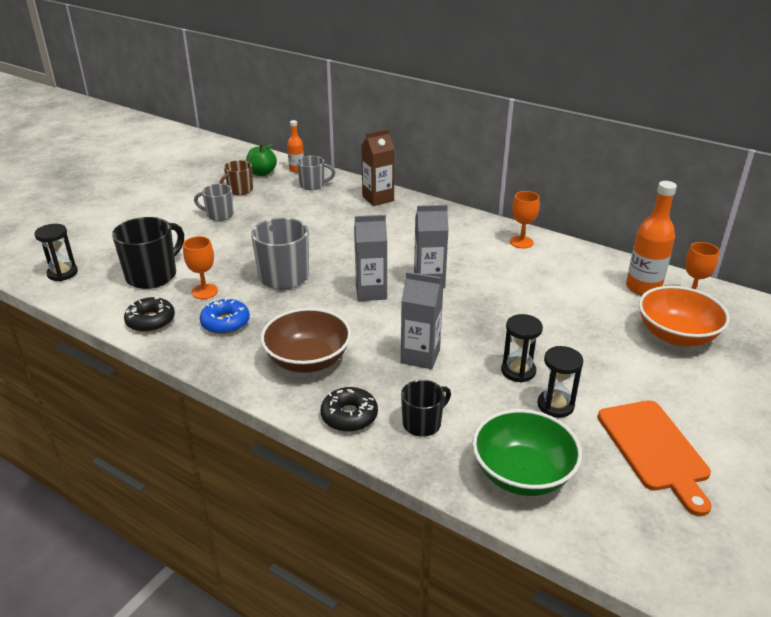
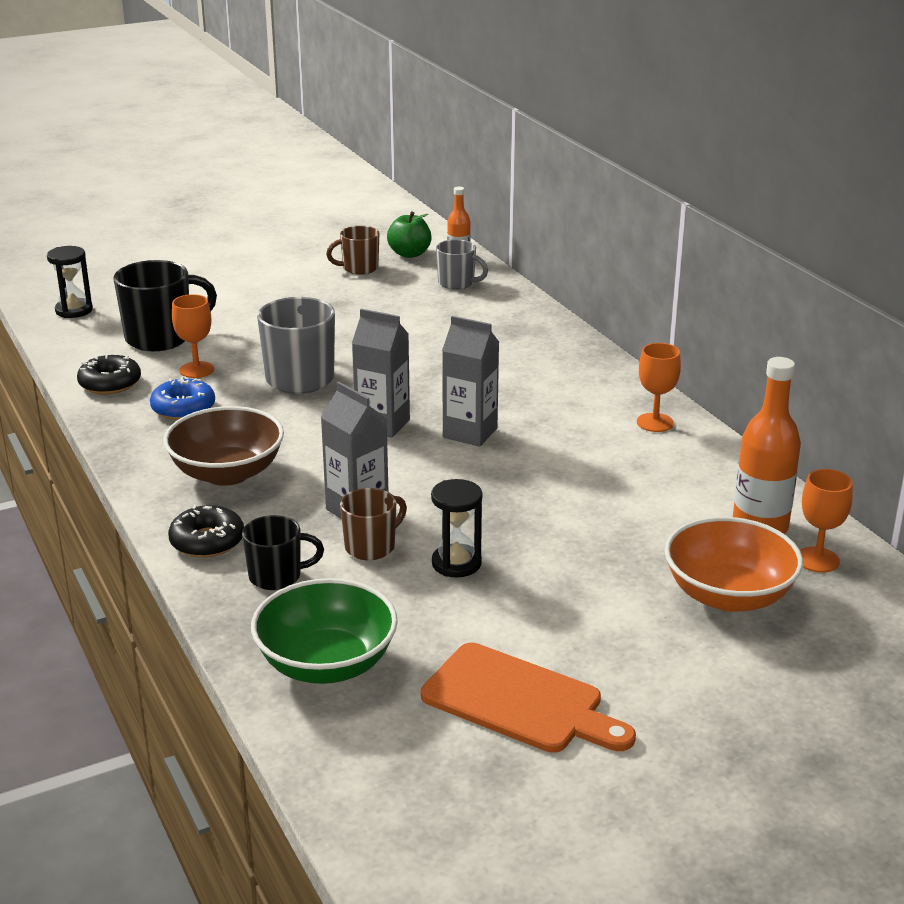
camera: 30 degrees right, 5 degrees down
grey mug [194,184,234,221] -> none
brown carton [361,129,395,206] -> none
black hourglass [537,346,583,418] -> none
orange cutting board [598,400,711,516] -> orange cutting board turned 75 degrees counterclockwise [421,643,636,753]
none -> brown mug [340,488,407,560]

